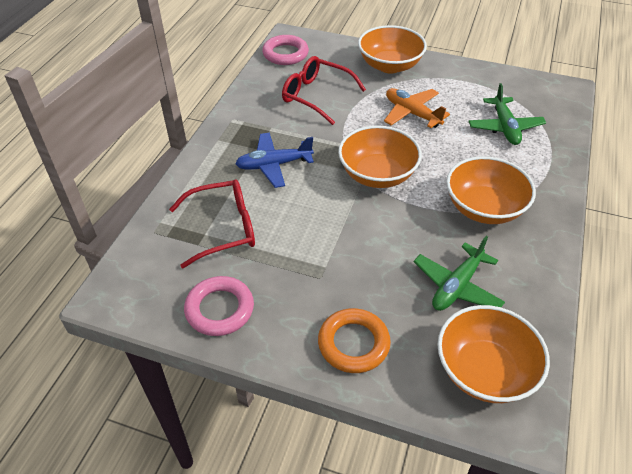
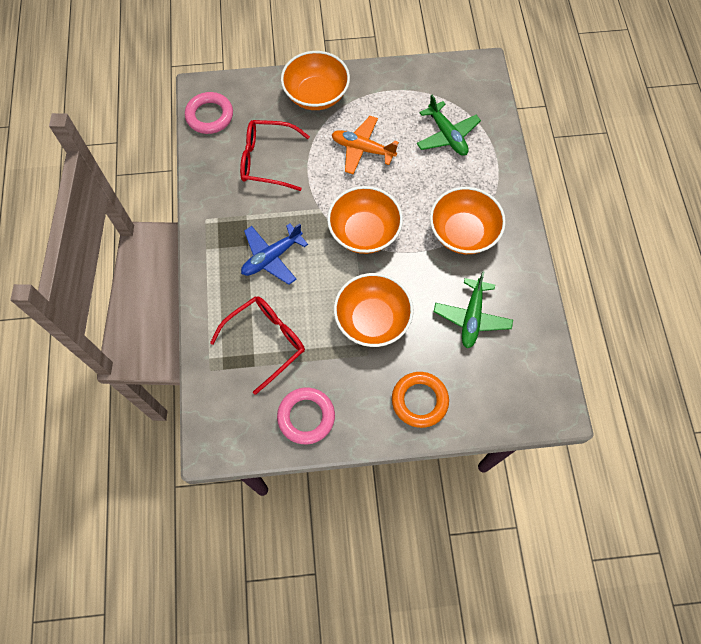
camera: 25 degrees left, 20 degrees up
orange bowl [437,305,550,403] -> orange bowl moved to [334,273,414,347]

